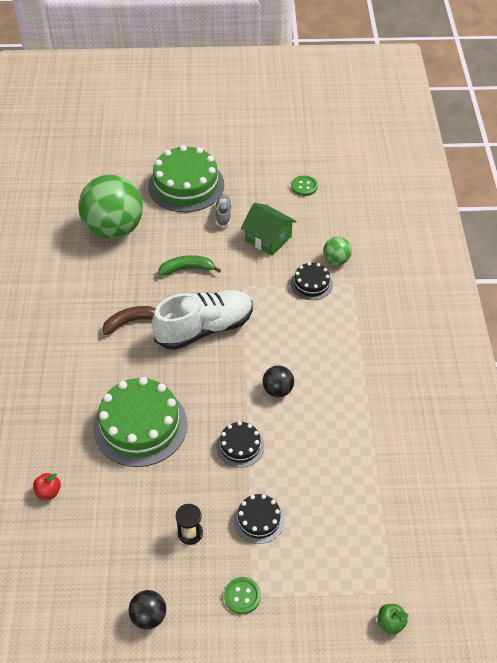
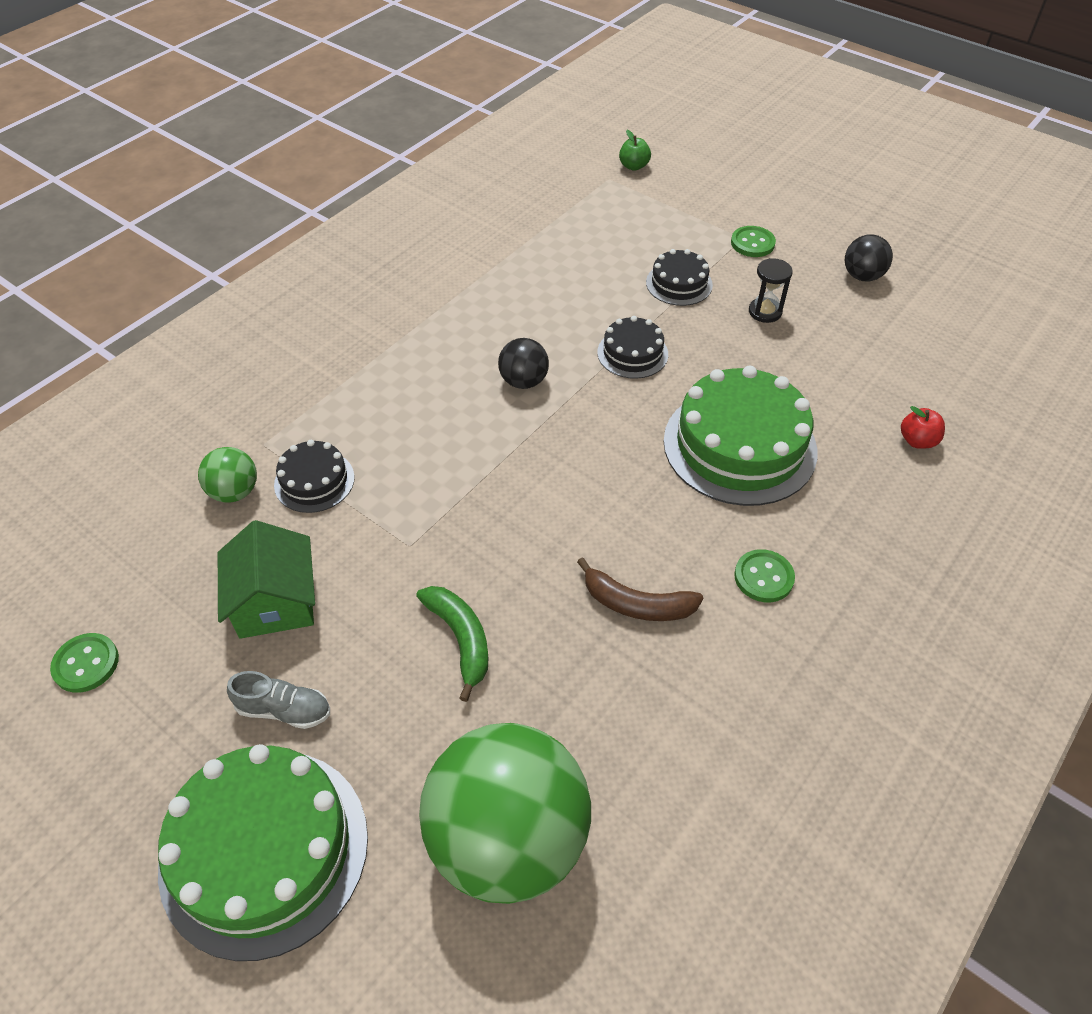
camera: 140 degrees left, 0 degrees up
white shoe [152,290,253,350] -> none
green banana [158,255,221,276] -> green banana turned 150 degrees counterclockwise [416,586,488,702]
grey shoe [215,194,232,227] -> grey shoe turned 120 degrees counterclockwise [227,671,330,729]
none -> green button [734,549,795,602]

